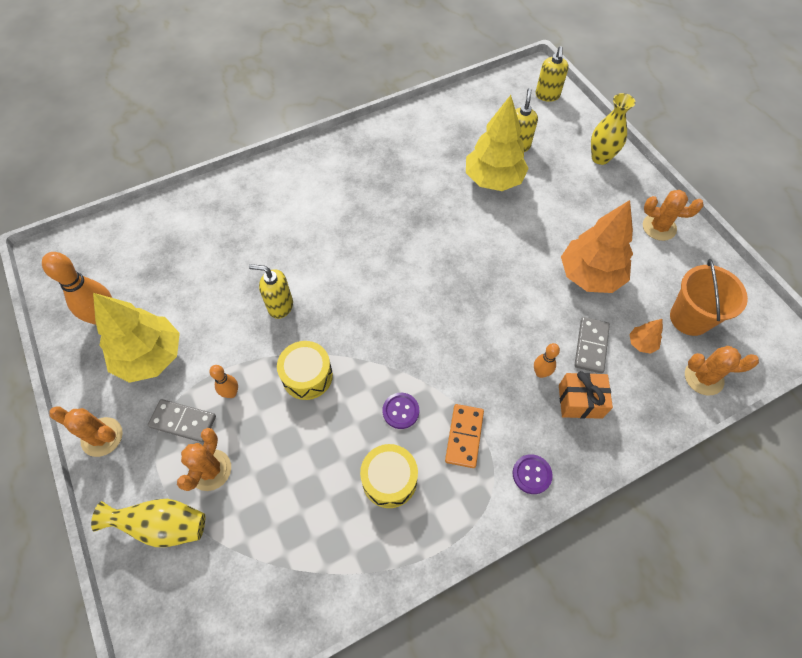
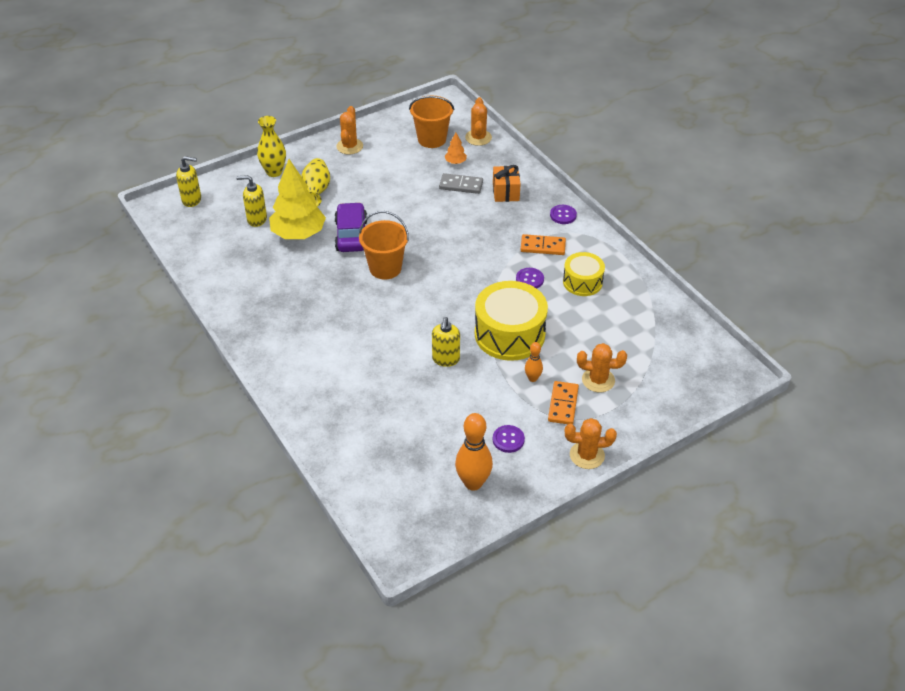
camera: 95 degrees left, 15 degrees down
orange cactus [49,406,123,457] -> orange cactus turned 75 degrees clockwise [565,418,617,469]
yellow vase [91,499,205,547] -> yellow vase moved to [301,158,330,206]
yellow tree [93,293,180,383] -> purple button [493,425,525,453]
grey domino [148,399,216,443] -> orange domino [548,381,579,424]
yellow drum [277,341,333,400] -> yellow drum [475,281,548,361], size x1.70
orange bowling pin [534,343,560,378] -> none
orange tree [561,200,633,293] -> none
none -> purple car [334,202,368,252]
none -> orange bucket [359,211,409,280]

